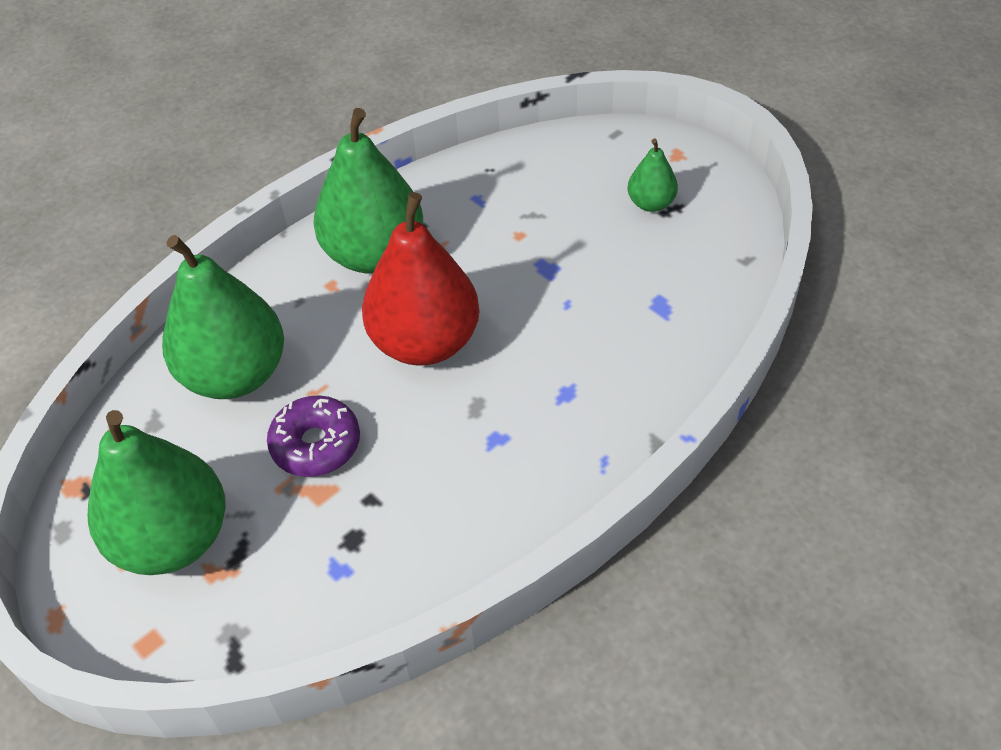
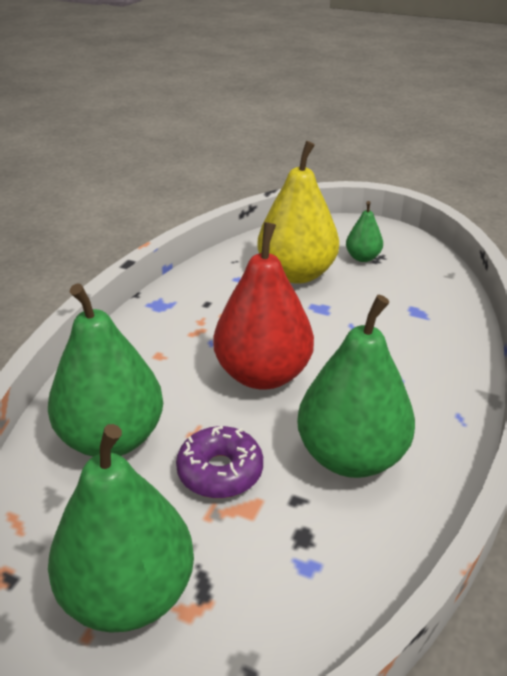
camera: 25 degrees left, 15 degrees down
green pear [313,108,423,274] -> green pear moved to [297,295,415,478]
none -> yellow pear [257,141,339,284]

